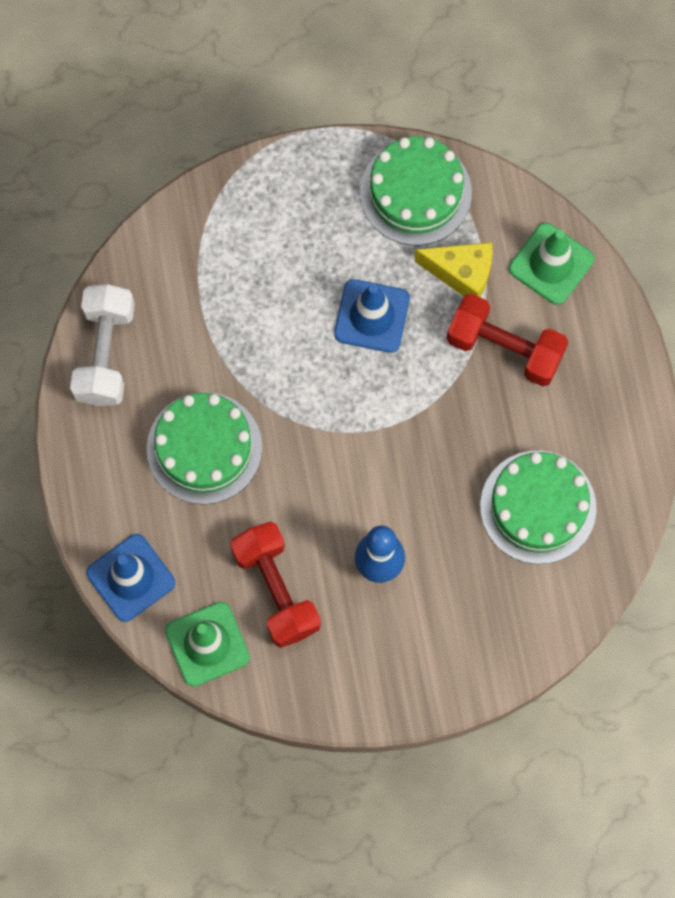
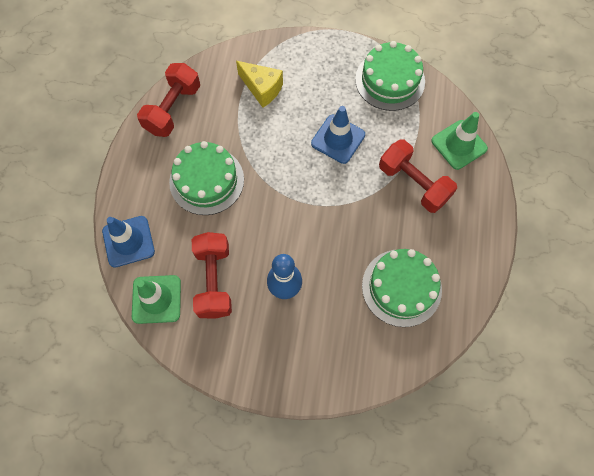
camera: 20 degrees right, 5 degrees down
white dumbbell [70,284,135,406] -> red dumbbell [137,63,200,137]
yellow cheese [415,242,492,297] -> yellow cheese moved to [236,61,283,108]

